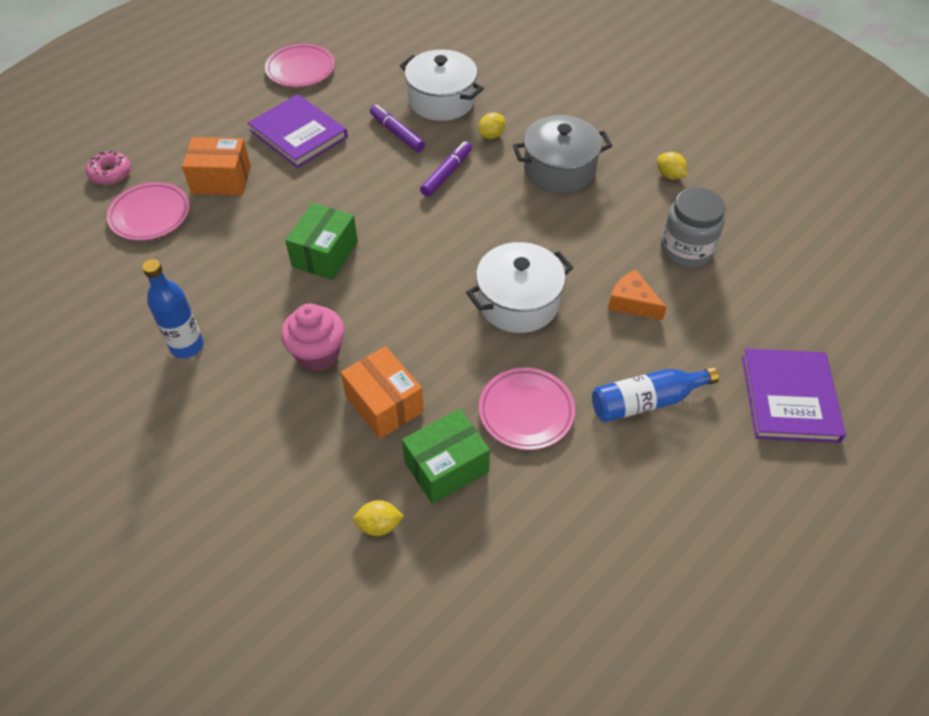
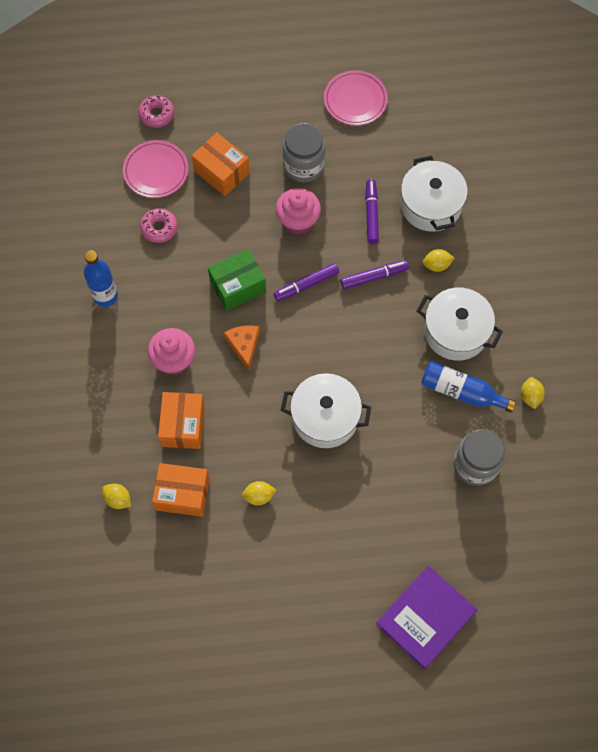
camera: 40 degrees right, 15 degrees up
purple book [247,94,348,168] -> grey jar [282,123,325,182]
green box [402,409,490,504] -> orange box [152,463,209,517]
pink plate [479,368,575,450] -> yellow lemon [242,481,276,505]
grey pot [513,115,612,193] -> white pot [417,288,503,361]
blue bottle [592,367,719,422] -> blue bottle moved to [421,361,516,413]
orange cheese [608,269,667,320] -> orange cheese moved to [224,325,260,371]
none -> pink donut [140,208,177,243]
none -> purple marker [274,263,339,301]
none -> pink cupcake [276,188,321,235]

